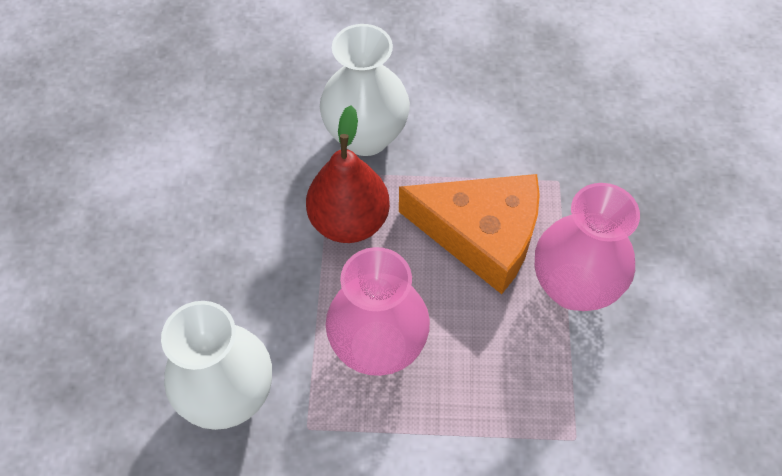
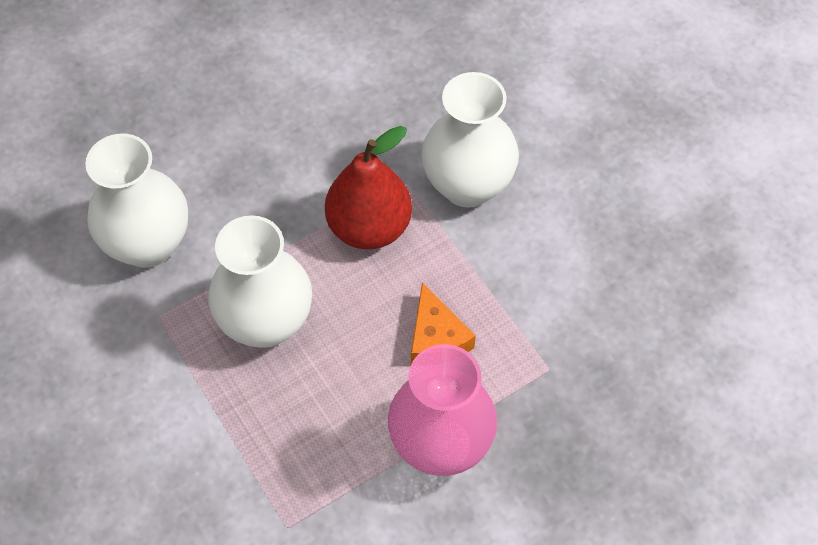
camera: 55 degrees right, 0 degrees up
pink vase [326,247,430,376] -> white vase [208,215,312,348]
orange cheese [399,174,540,294] -> orange cheese [411,282,476,364], size x0.53

